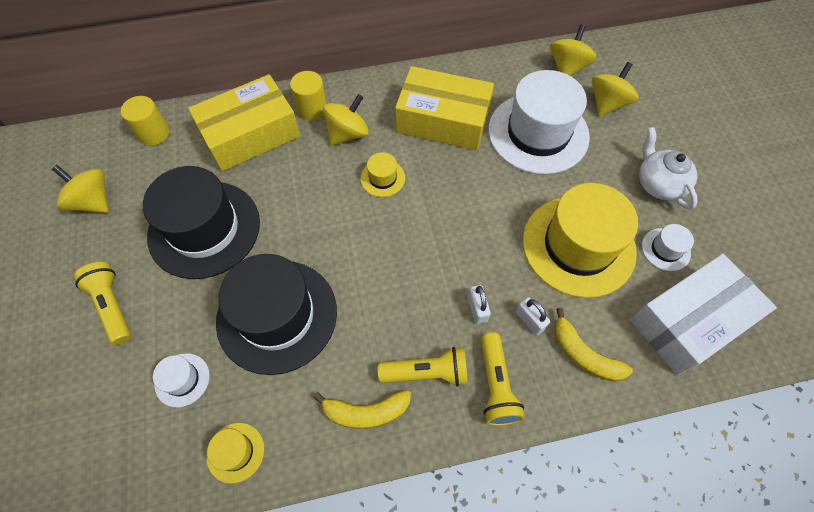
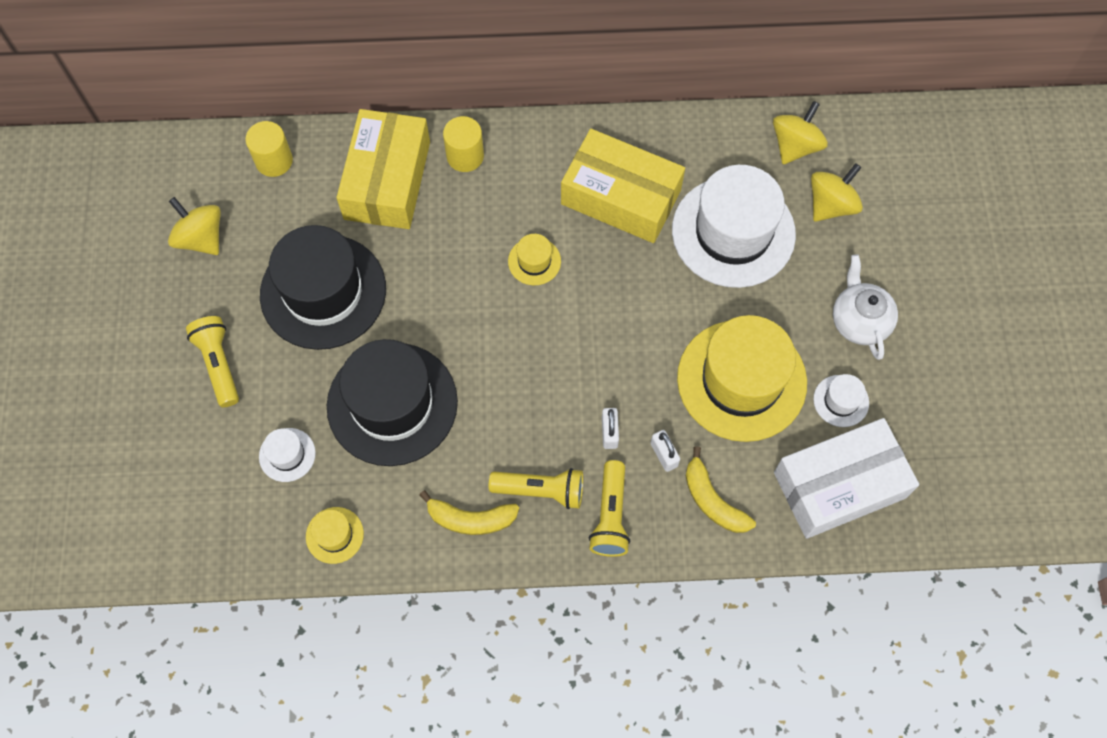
camera: 10 degrees right, 5 degrees up
yellow box [188,74,300,171] -> yellow box turned 60 degrees counterclockwise [336,109,430,229]
yellow spinning top [323,94,369,146] -> none

